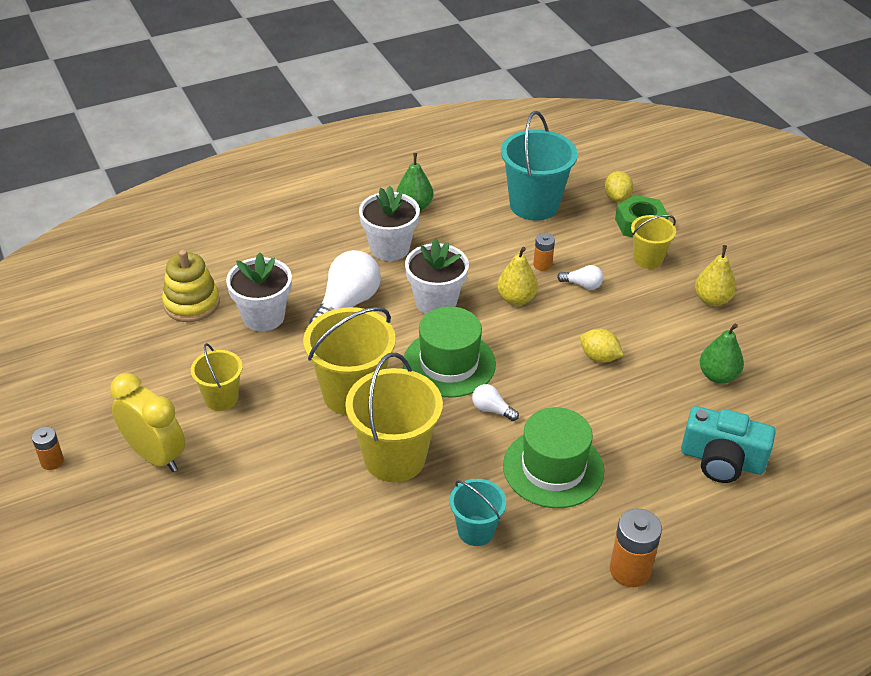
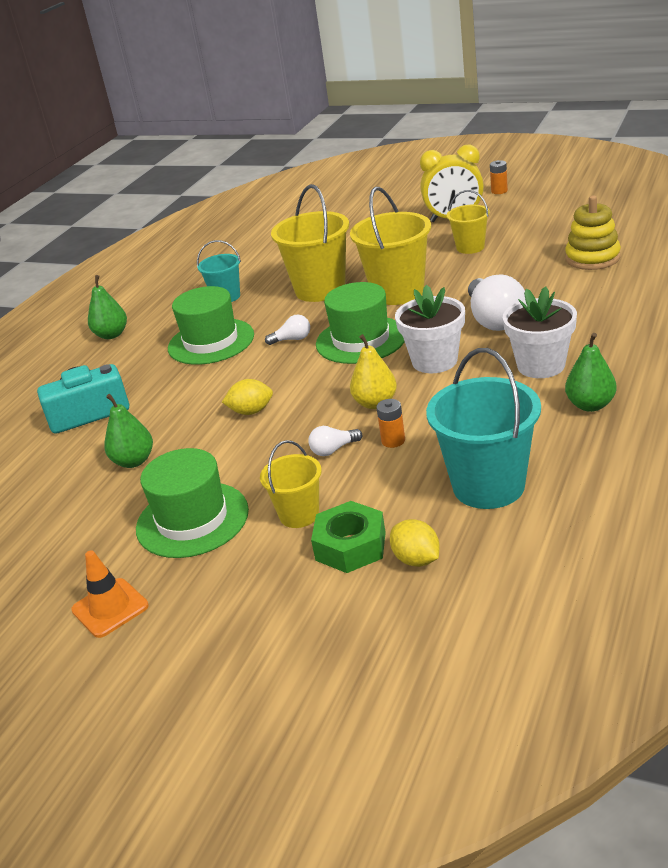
camera: 145 degrees right, 10 degrees down
white flower pot [226,253,292,331] -> none
orange battery [610,508,662,587] -> green pear [88,275,127,339]
yellow pear [695,245,736,306] -> green hat [136,448,249,558]
none -> orange traffic cone [71,550,149,638]

